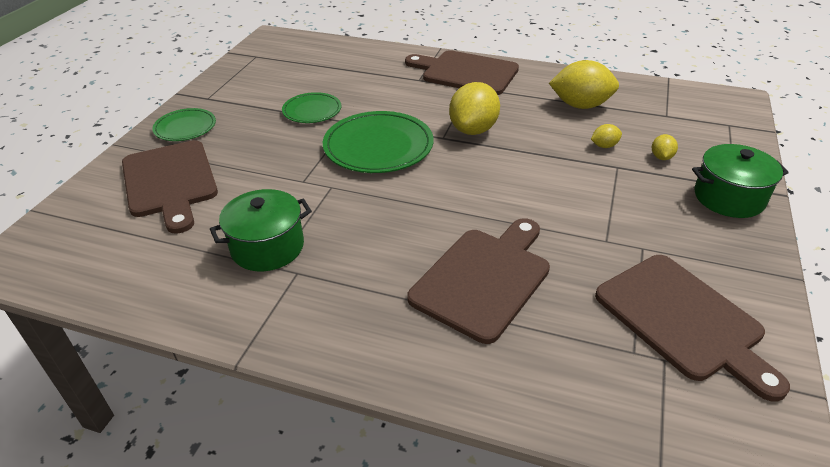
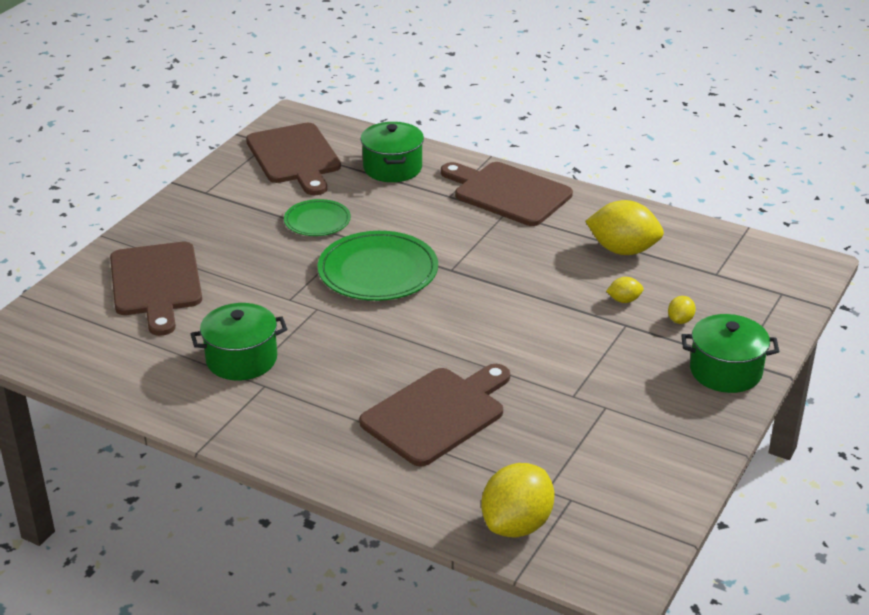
camera: 10 degrees right, 5 degrees down
green plate [152,108,216,141] -> none
yellow lemon [449,82,500,135] -> yellow lemon moved to [481,463,555,537]
brown cutting board [595,255,790,401] -> brown cutting board moved to [246,123,341,195]
none -> green pot [361,122,424,182]

